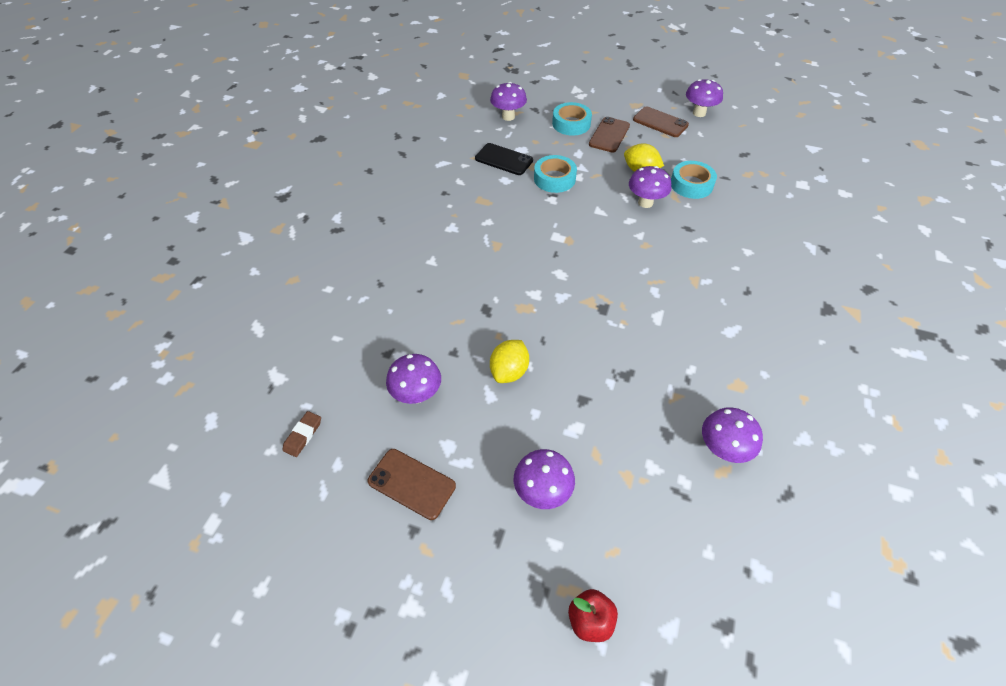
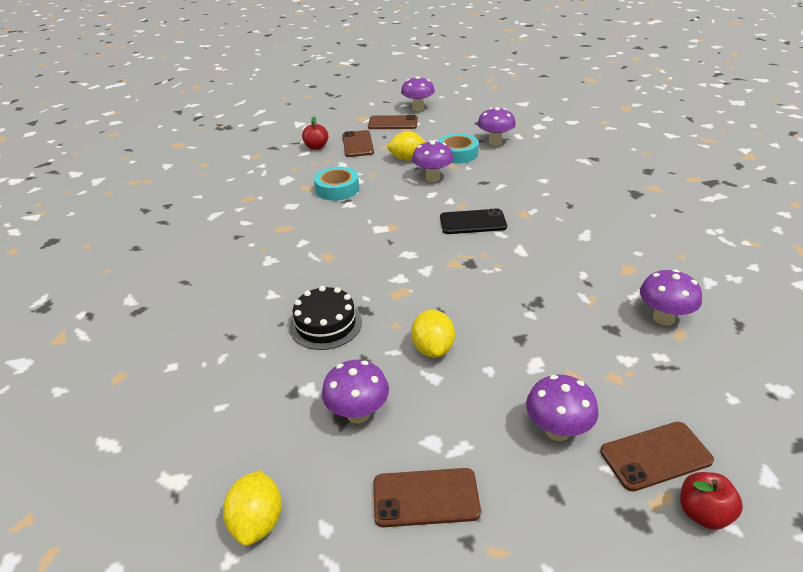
camera: 30 degrees left, 15 degrees down
brown eraser [282,411,321,457] -> yellow lemon [223,470,282,546]
black phone [475,143,533,175] -> black phone moved to [440,208,507,234]
purple mushroom [490,82,527,121] -> purple mushroom moved to [477,107,516,146]
turquoise tape [552,102,592,135] -> red apple [302,117,329,150]
none -> black cake [290,286,362,350]
none -> brown phone [600,422,714,492]

